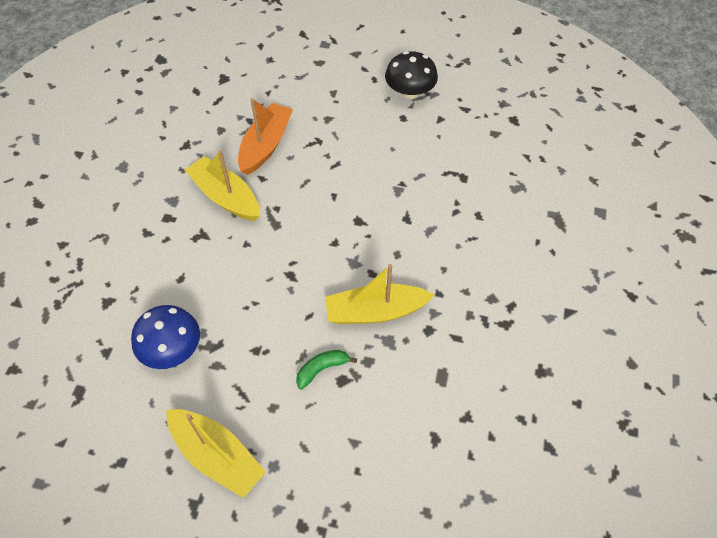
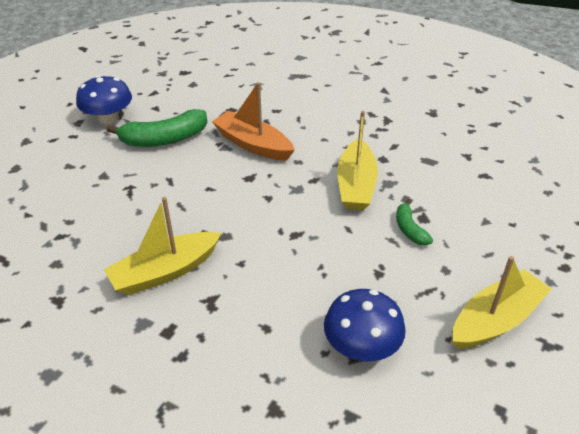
camera: 75 degrees left, 15 degrees down
orange boat [238,98,293,175] -> orange boat moved to [212,82,295,161]
black mushroom [385,51,438,99] -> blue mushroom [76,75,132,124]
none -> green banana [106,109,207,147]

